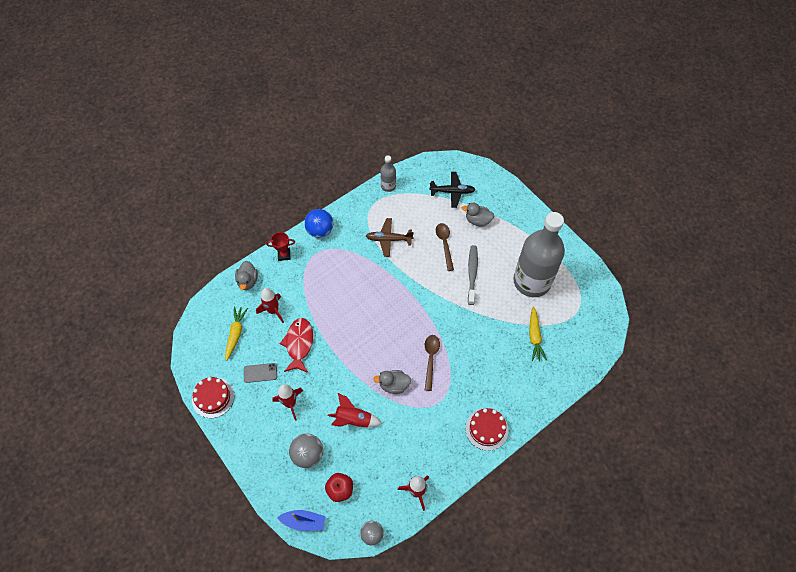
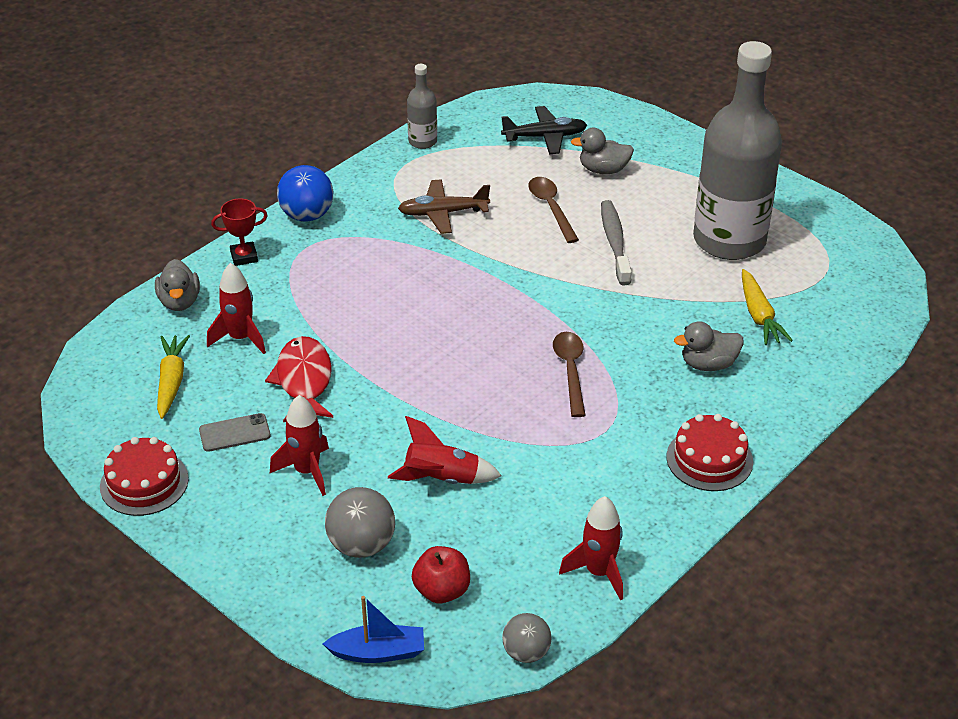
camera: 10 degrees left, 20 degrees down
grey duck [373,370,411,394] -> grey duck moved to [674,321,744,371]

